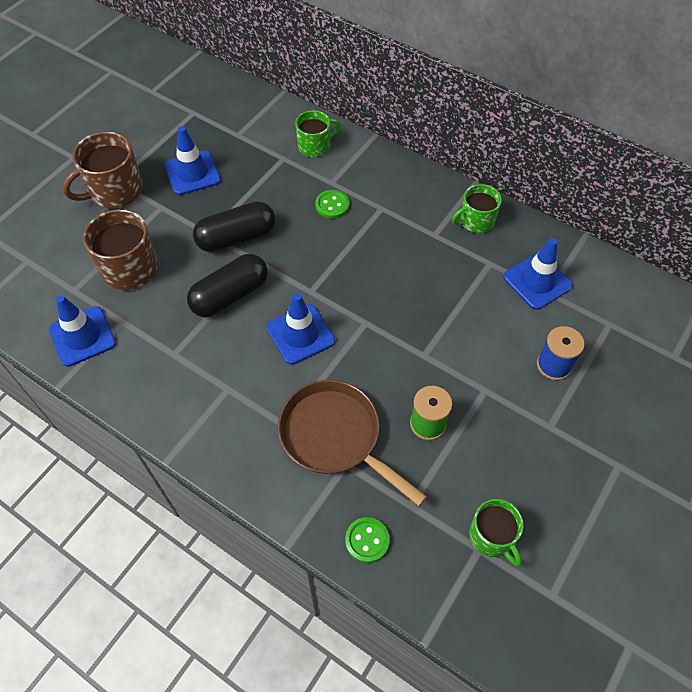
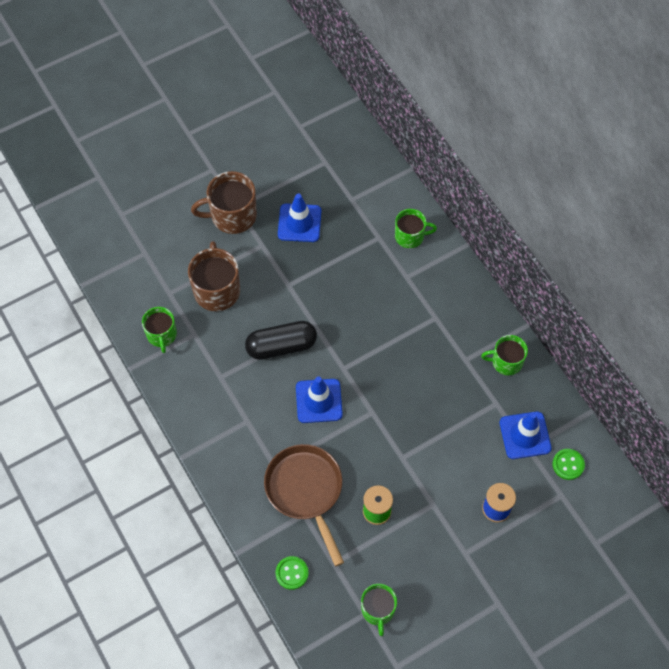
camera: 25 degrees right, 5 degrees up
blue traffic cone [49,295,116,367] -> green mug [142,307,177,353]
black capsule [193,201,275,252] -> none
green button [315,190,349,219] -> green button moved to [553,449,585,480]

